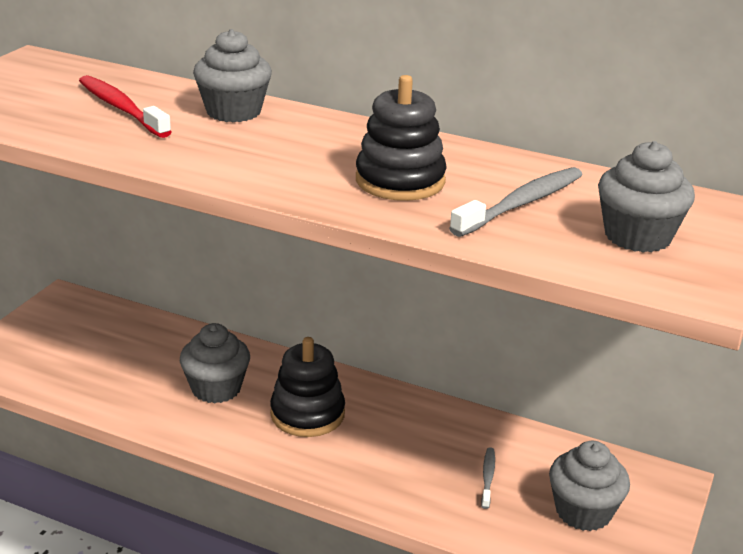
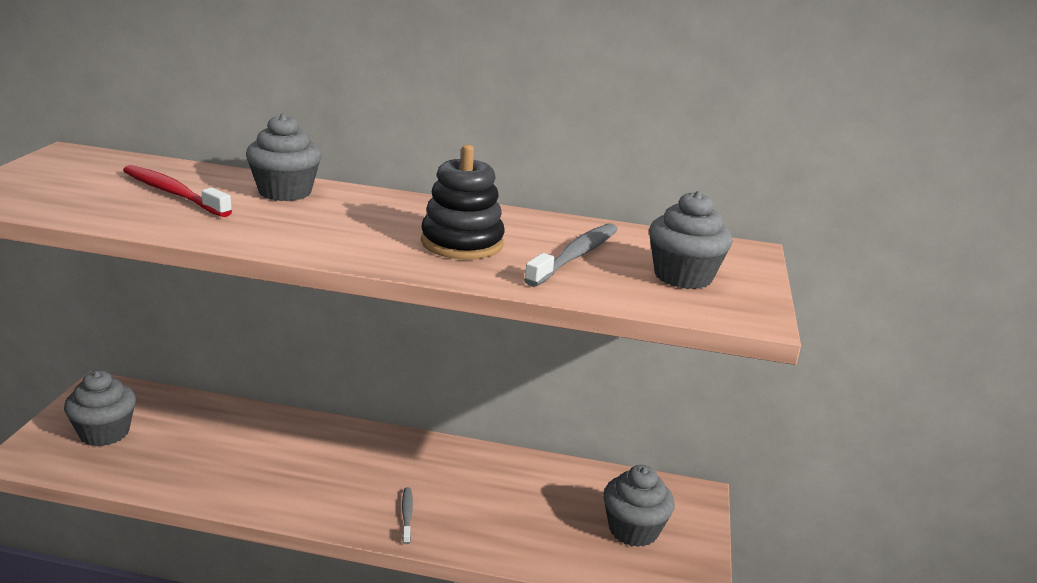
camera: 15 degrees left, 5 degrees down
grey cupcake [180,323,250,403] -> grey cupcake moved to [64,370,136,446]
black stacking toy [270,337,345,437] -> none
grey toothbrush [481,447,495,509] -> grey toothbrush moved to [402,487,413,544]

